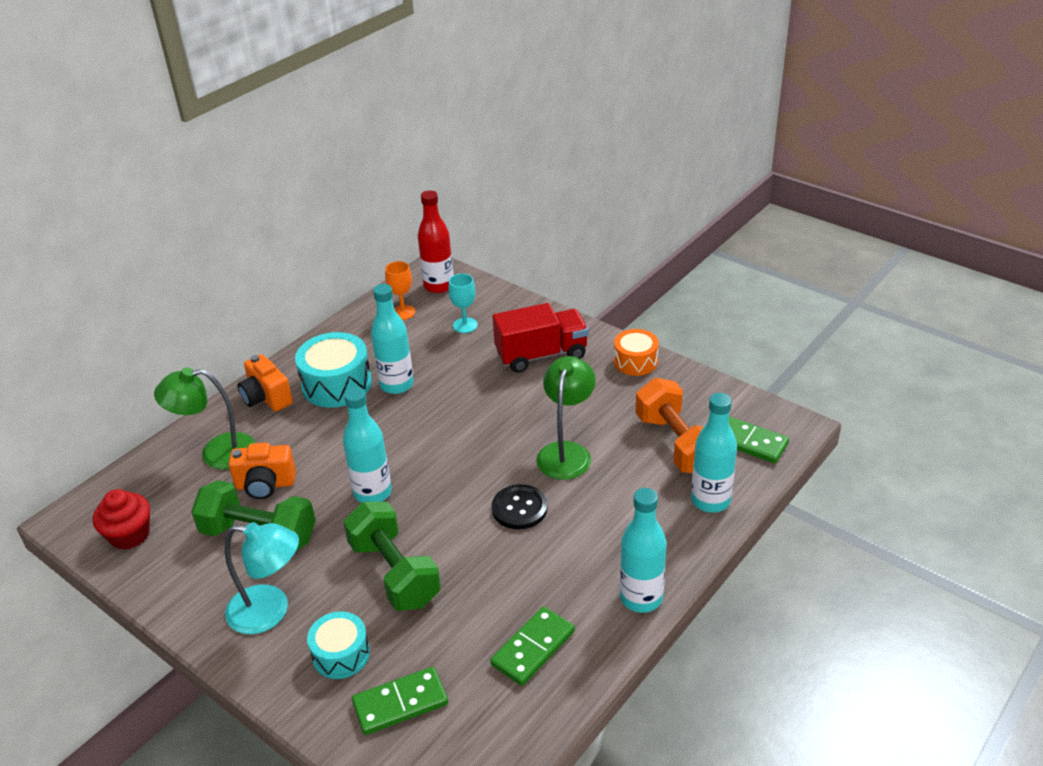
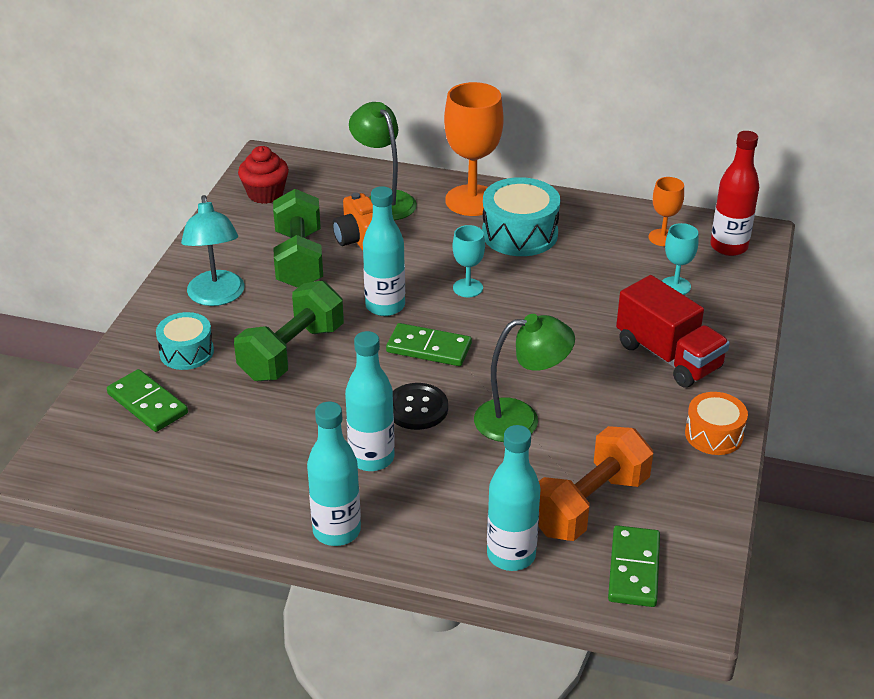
camera: 65 degrees right, 0 degrees up
orange camera [237,354,293,412] -> orange goblet [444,82,504,216]
turquoise bottle [371,284,414,394] -> turquoise bottle moved to [345,331,395,471]
green domino [490,606,575,686] -> green domino moved to [386,323,472,366]
none -> turquoise goblet [453,225,485,297]

